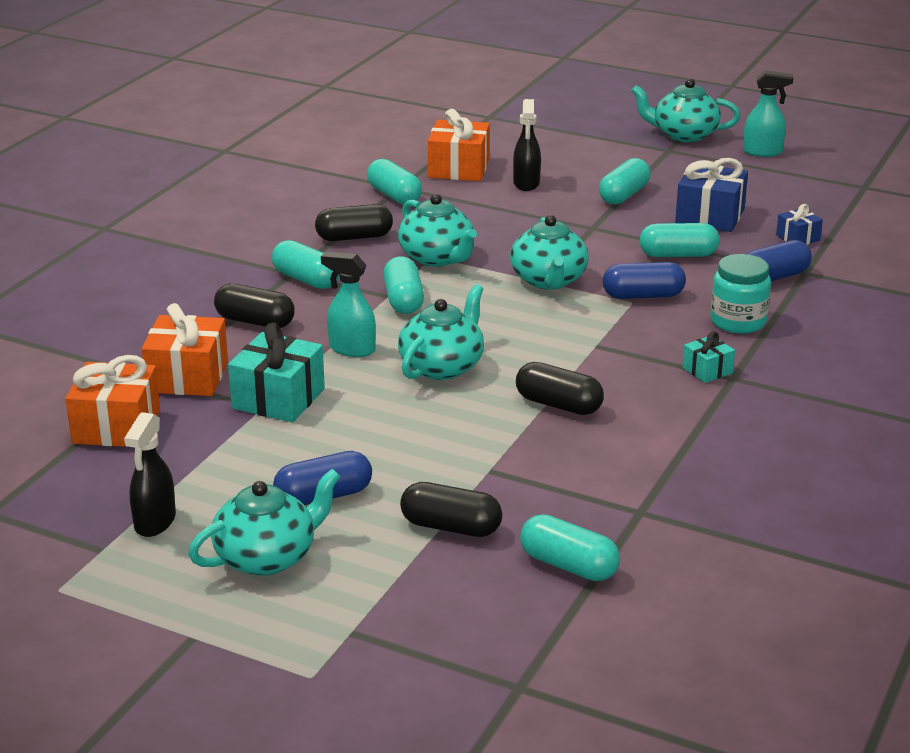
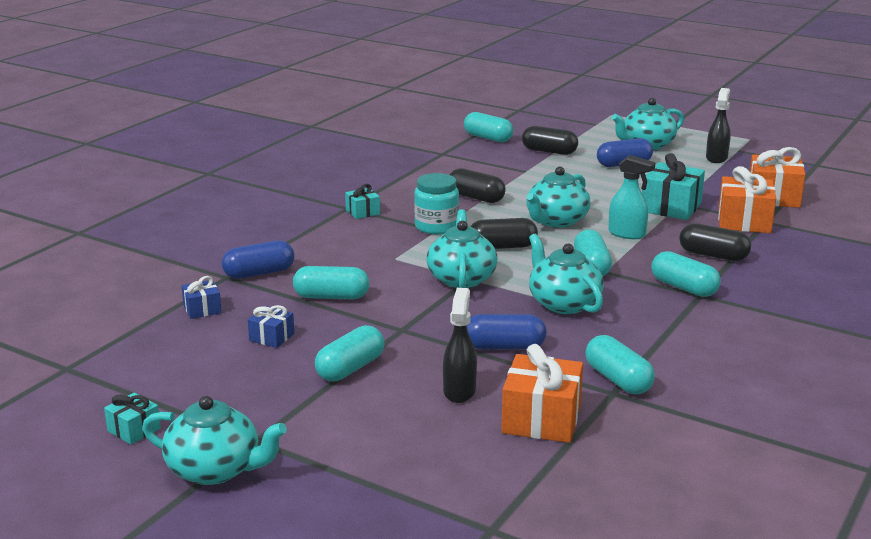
camera: 175 degrees left, 5 degrees down
black capsule [315,204,393,241] -> black capsule moved to [470,218,538,249]
blue capsule [603,262,686,299] -> blue capsule moved to [467,314,547,350]
blue gift [675,158,748,232] -> blue gift [248,305,294,348], size x0.53
turquoise jar [711,254,771,334] -> turquoise jar moved to [414,173,459,234]
turquoise spray bottle [743,70,793,157] -> turquoise gift [104,393,161,445]

